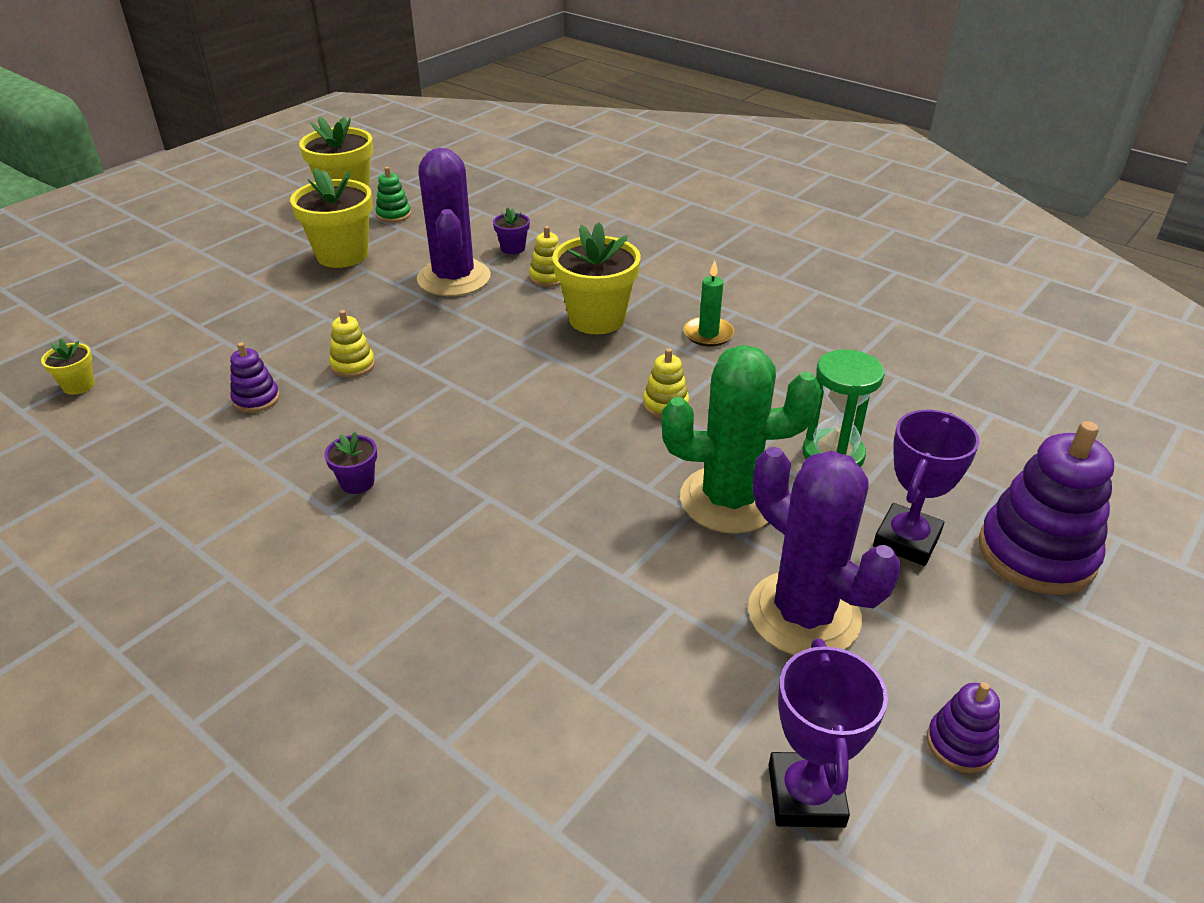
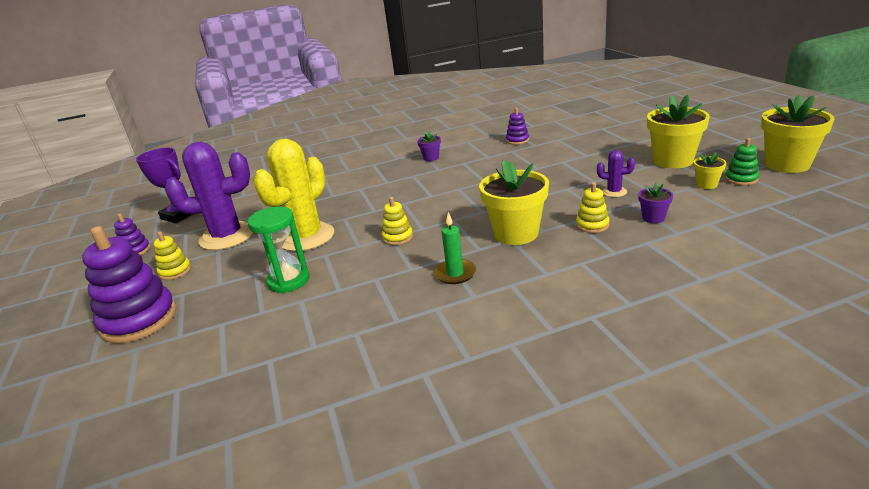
camera: 125 degrees right, 10 degrees down
yellow flower pot [41,338,95,395] -> yellow flower pot moved to [693,152,726,189]
yellow stacking toy [329,310,375,378] -> yellow stacking toy moved to [153,232,191,280]
purple cactus [417,148,491,296] -> purple cactus [597,150,635,197], size x0.44
green cactus [661,345,822,534] -> yellow cactus [253,139,334,252]
purple trophy [873,410,979,566] -> none

